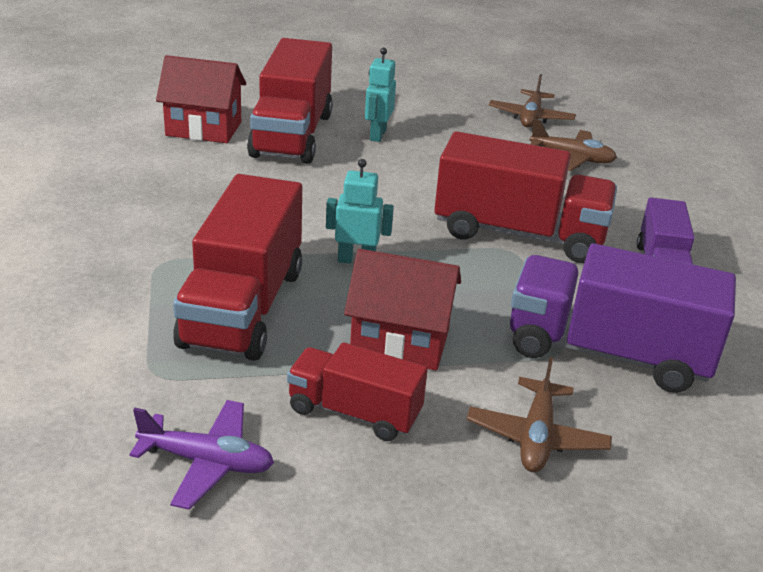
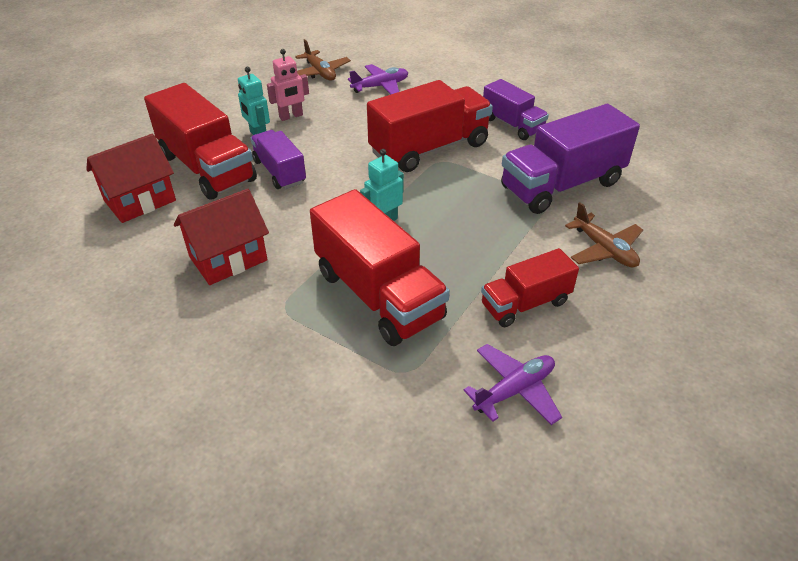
camera: 45 degrees left, 10 degrees up
red house [344,249,461,371] -> red house moved to [174,189,269,285]
brown plane [530,119,617,171] -> purple plane [348,64,408,95]
none -> purple truck [250,130,306,189]
none -> pink robot [267,49,309,121]

